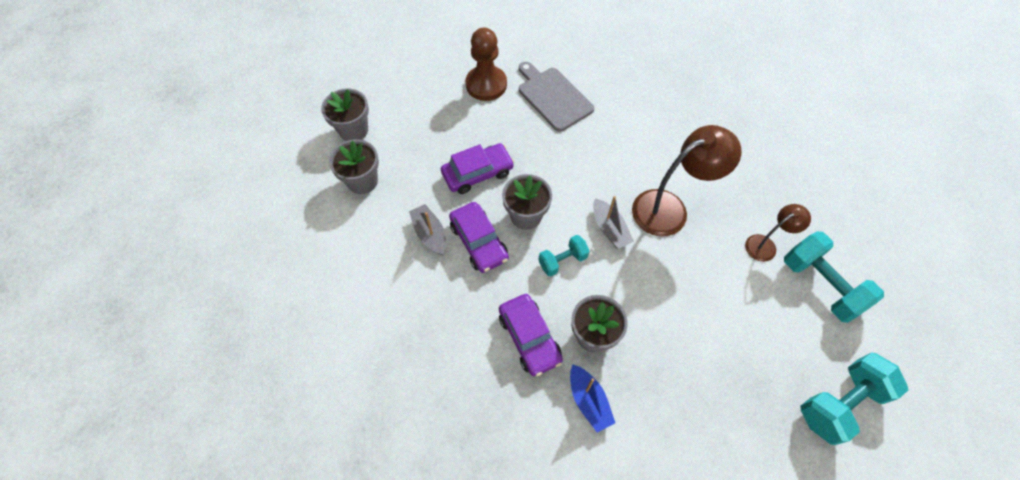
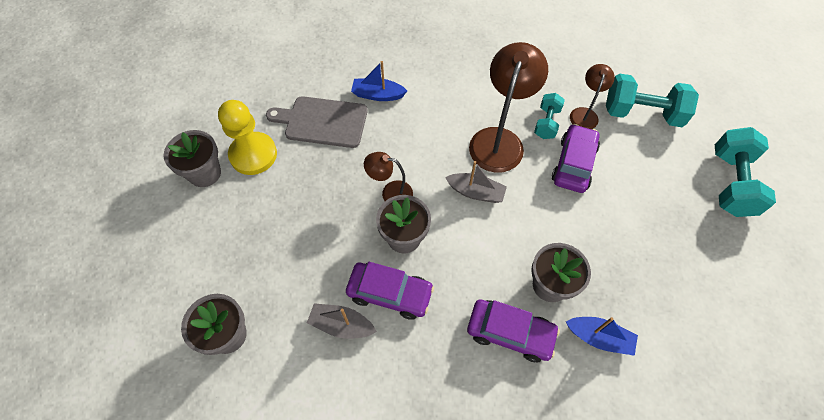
camera: 45 degrees left, 0 degrees up
grey flower pot [321,89,369,141] -> grey flower pot moved to [164,130,221,187]
purple car [441,143,514,194] -> purple car moved to [552,124,600,193]
brown pawn [466,27,507,101] -> yellow pawn [218,100,277,175]
turquoise dumbbell [538,235,589,277] -> turquoise dumbbell moved to [534,93,565,139]
none -> blue boat [351,61,407,101]
none -> brown lamp [364,152,413,201]

